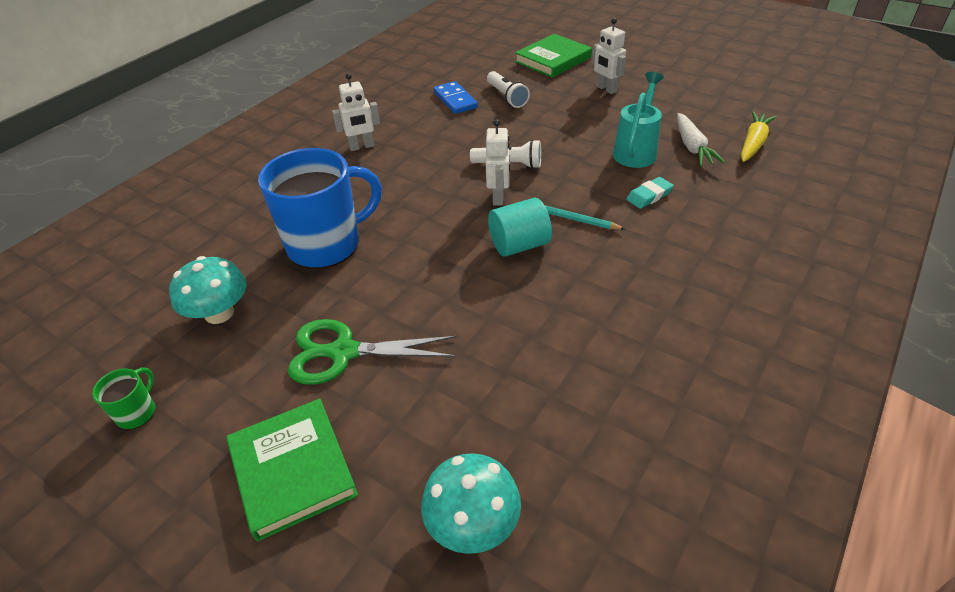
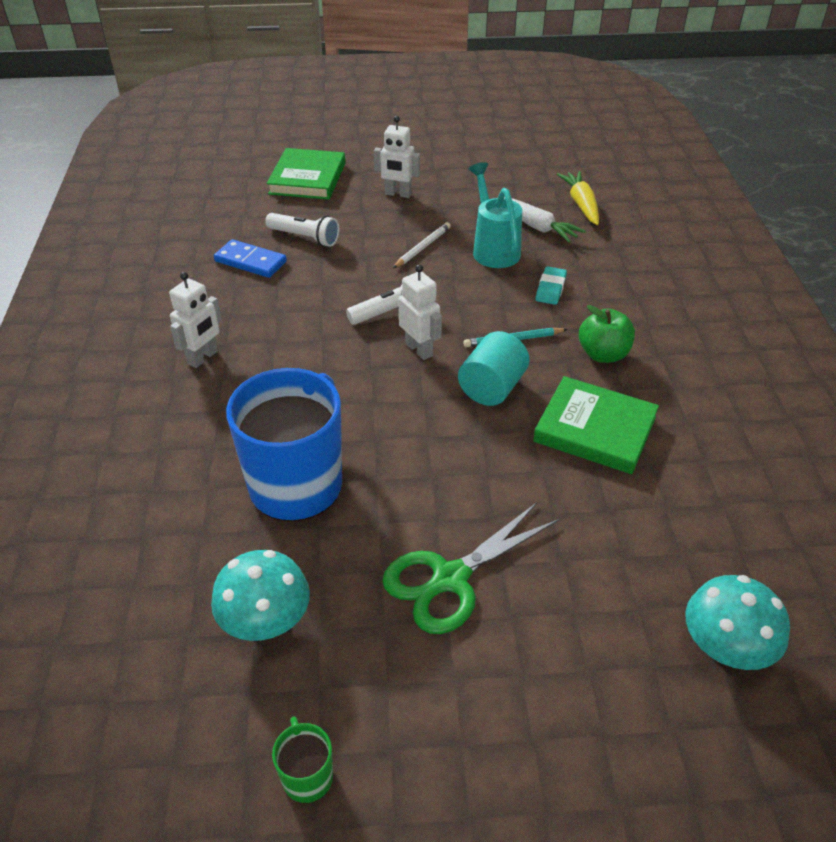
camera: 40 degrees left, 0 degrees up
green book [226,399,358,542] -> green book moved to [533,376,659,474]
none -> white pencil [393,222,451,268]
none -> green apple [579,305,635,363]

